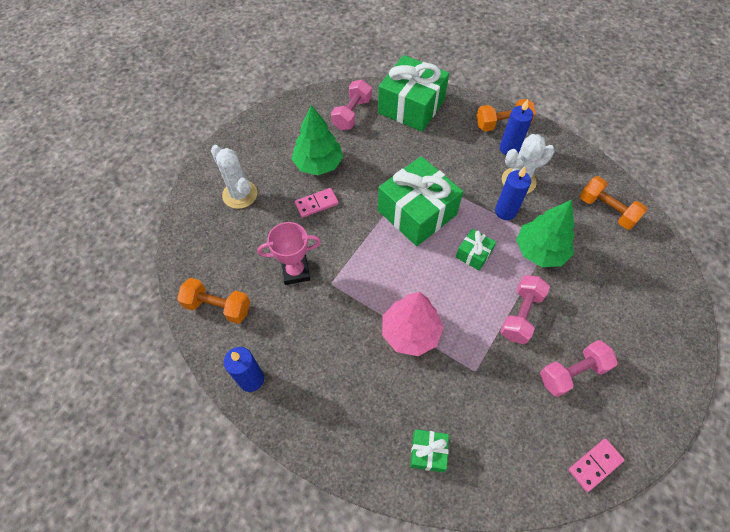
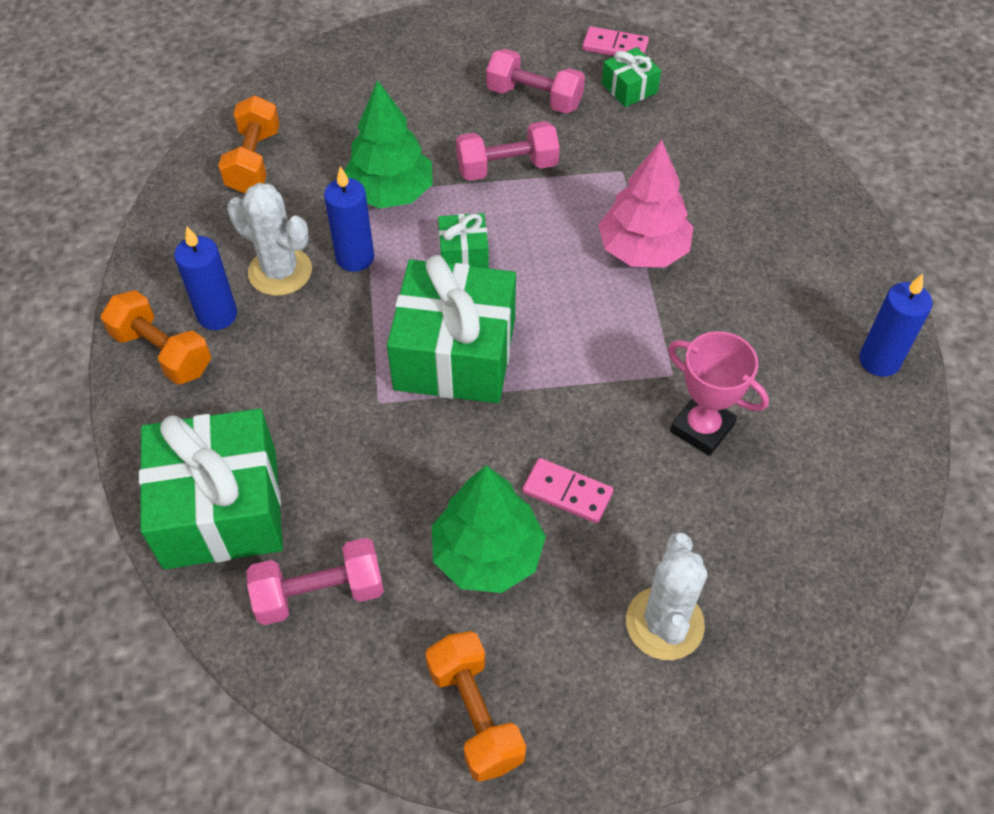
camera: 130 degrees left, 5 degrees down
orange dumbbell [177,278,250,324] -> orange dumbbell moved to [425,631,526,782]
green gift [410,429,449,472] -> green gift moved to [602,47,661,107]

